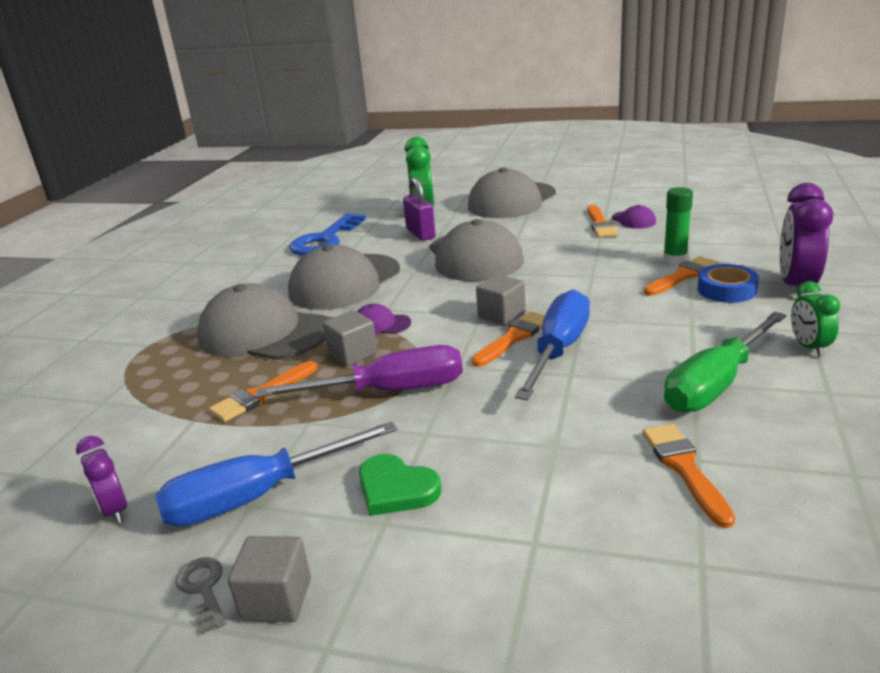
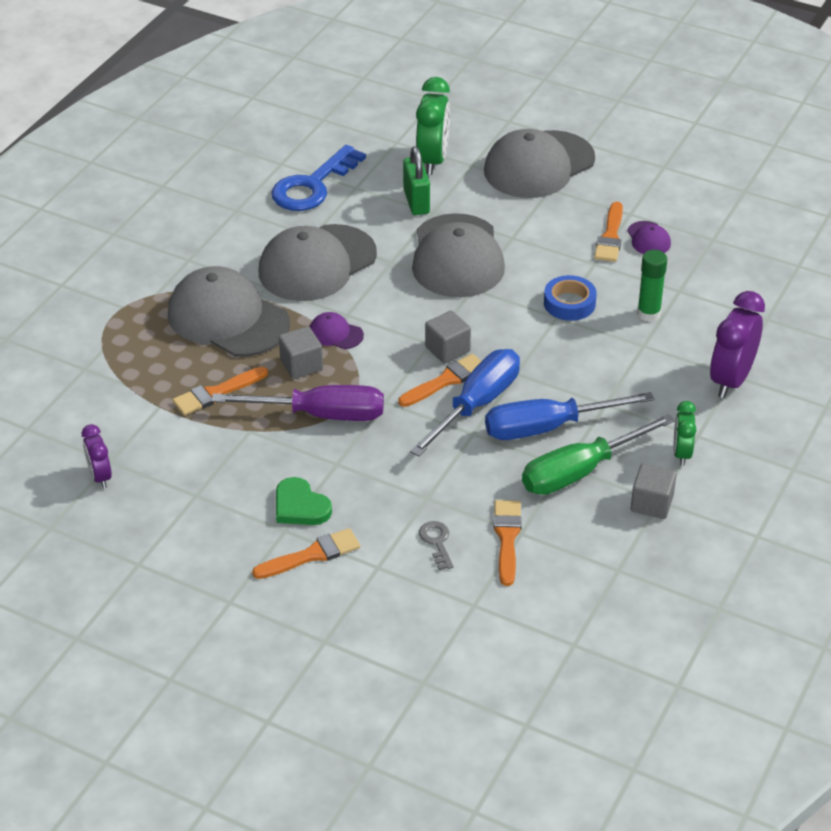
camera: 10 degrees right, 15 degrees up
blue screwdriver [155,421,397,527] -> blue screwdriver moved to [485,392,655,440]
grey key [176,557,226,634] -> grey key moved to [419,521,454,570]
grey cube [228,536,311,622] -> grey cube moved to [631,463,677,519]
purple padlock [403,177,436,241] -> green padlock [403,146,430,215]
orange brush [644,256,719,296] -> orange brush moved to [252,528,360,579]
blue tape [698,264,759,303] -> blue tape moved to [544,275,597,321]

